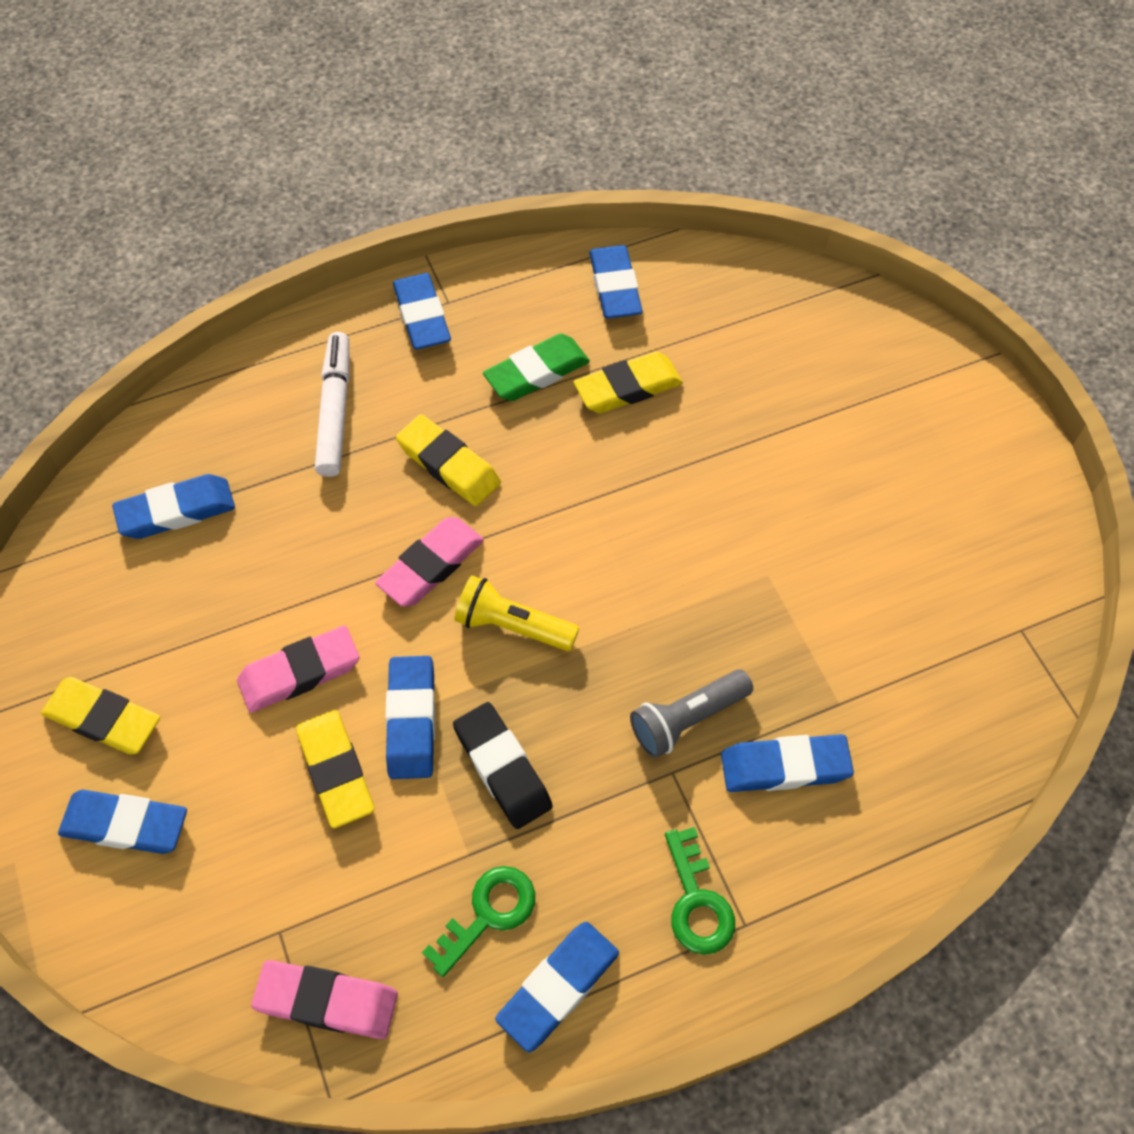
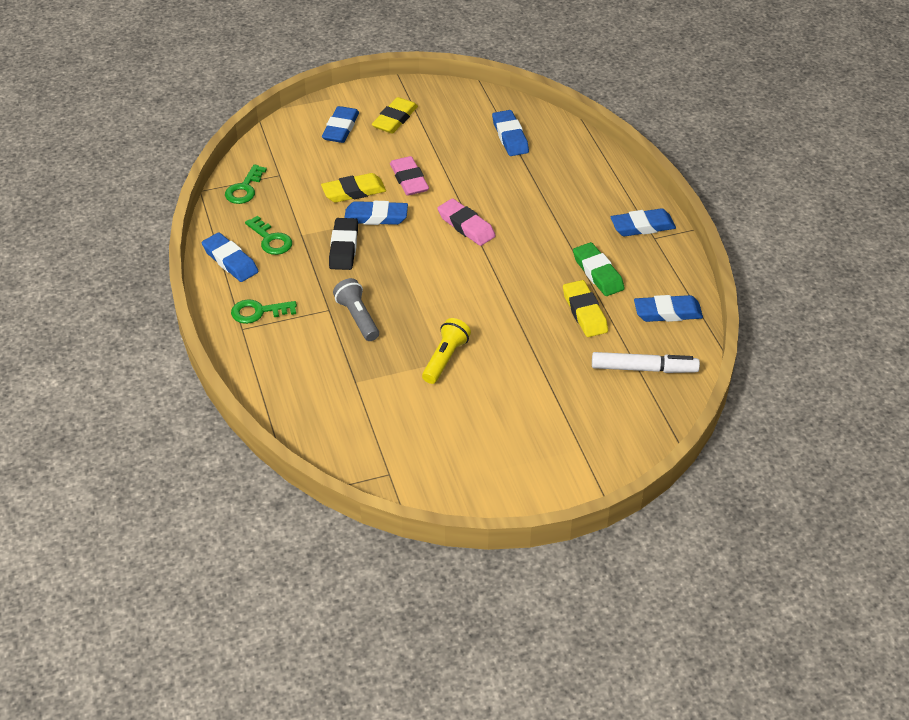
camera: 95 degrees right, 15 degrees down
pink eraser [251,960,398,1039] -> green key [225,164,267,204]
white marker [315,332,350,477] -> white marker moved to [592,352,700,373]
yellow eraser [396,414,501,506] -> none
black eraser [453,702,553,829] -> black eraser turned 60 degrees counterclockwise [329,218,358,270]
yellow flashlight [455,575,579,651] -> yellow flashlight moved to [422,318,471,384]
blue eraser [721,734,854,792] -> none

